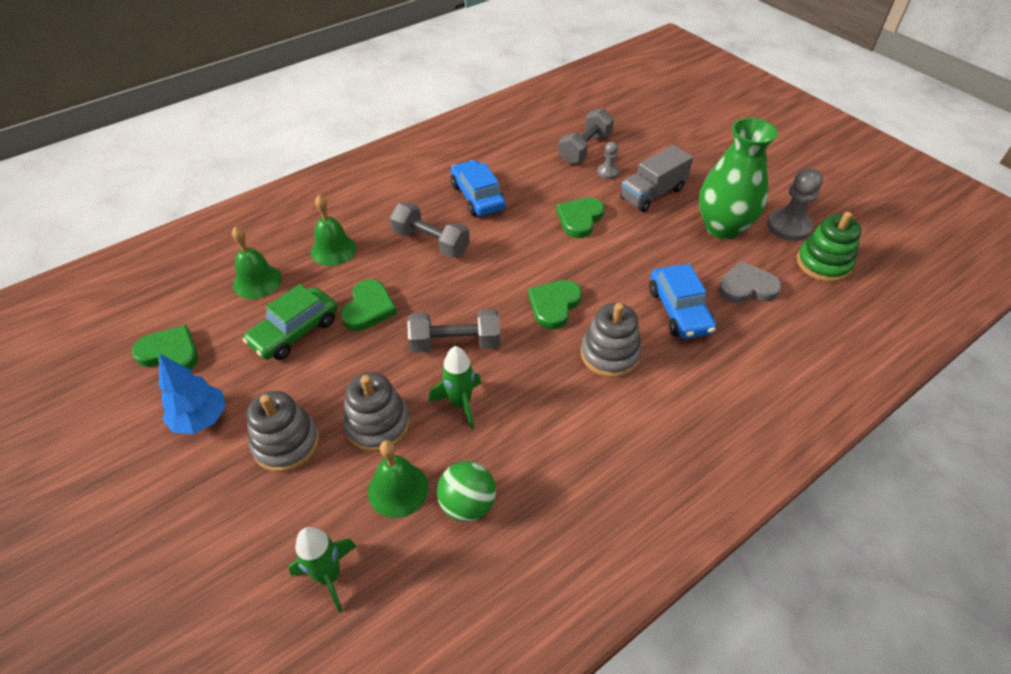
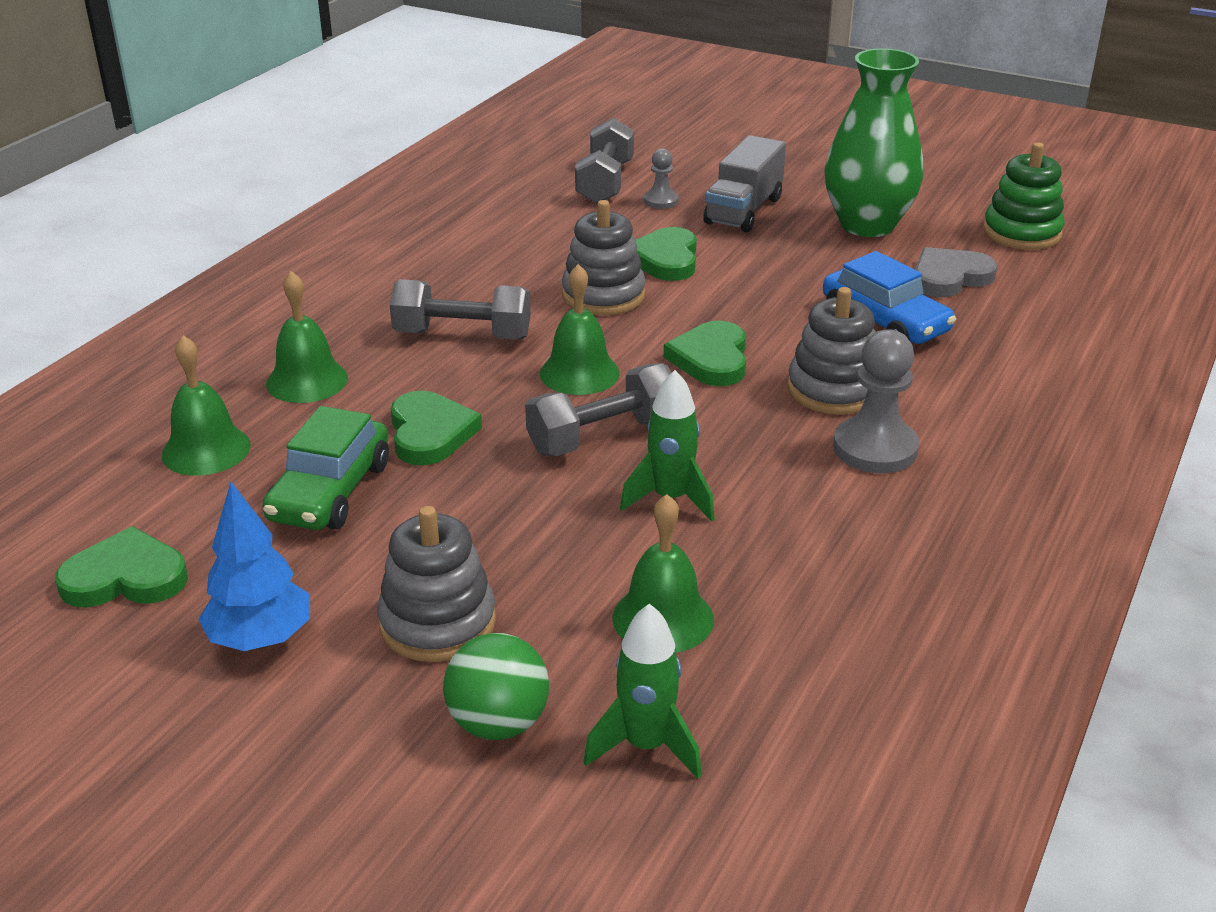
camera: 25 degrees left, 15 degrees down
grey stacking toy [343,372,410,452] -> grey stacking toy moved to [562,200,646,315]
green ball [437,461,496,522] -> green ball moved to [443,633,549,740]
blue car [451,160,506,216] -> none
grey pawn [767,168,823,241] -> grey pawn moved to [833,329,919,473]
none -> green bell [540,264,620,395]

